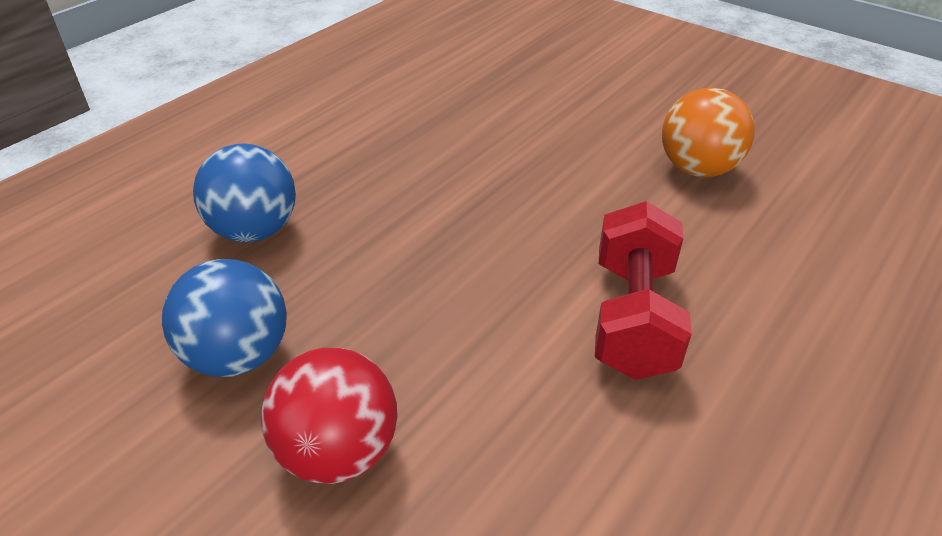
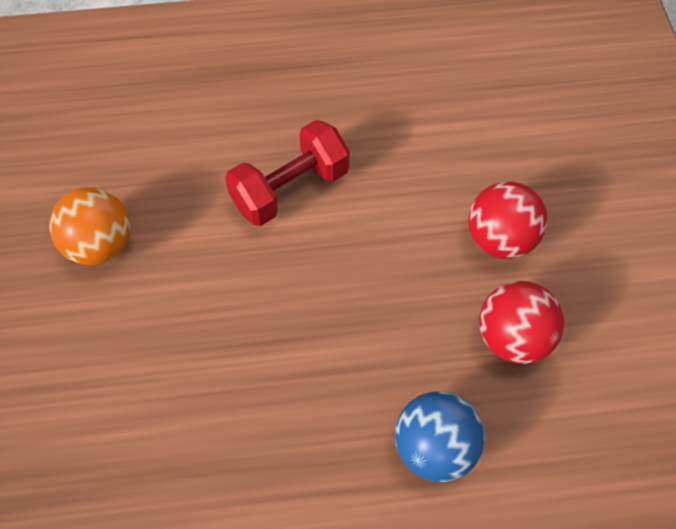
camera: 135 degrees left, 20 degrees up
blue ball [162,259,287,377] -> red ball [479,281,564,364]

